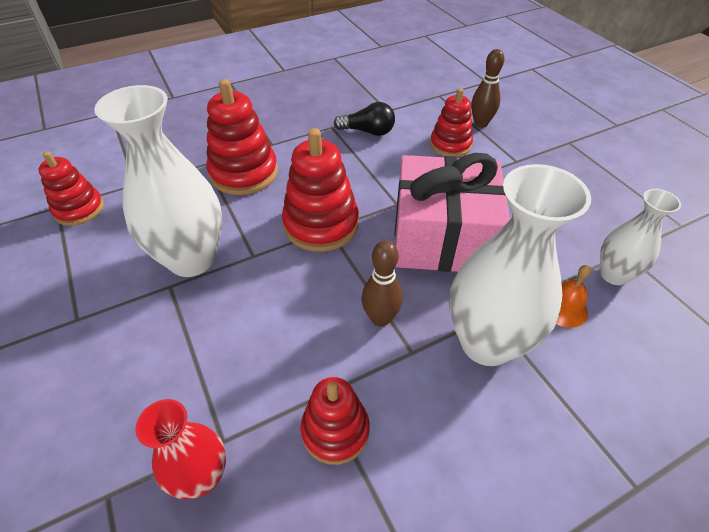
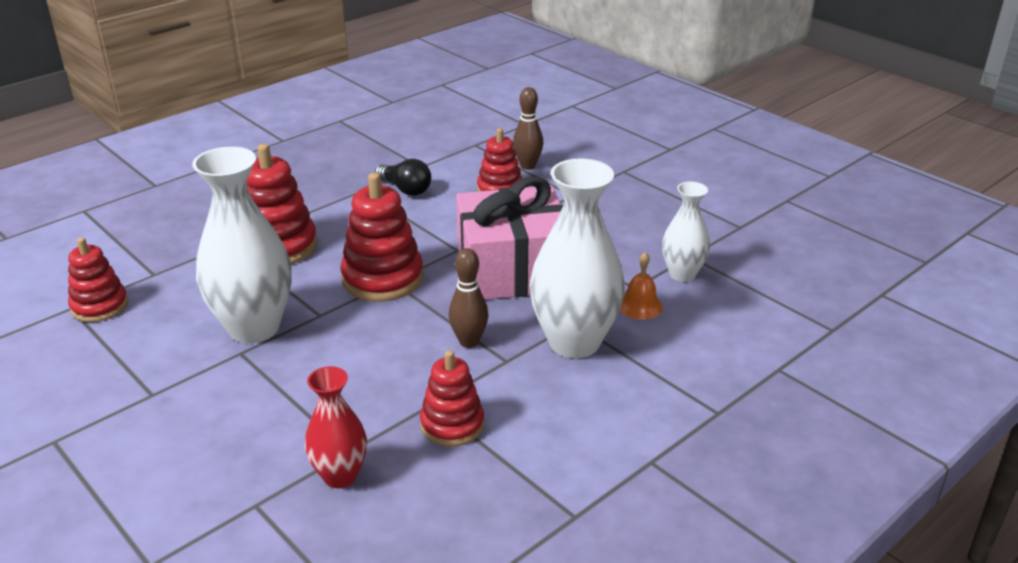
camera: 15 degrees left, 15 degrees down
black light bulb [334,102,395,136] -> black light bulb turned 45 degrees clockwise [375,159,431,196]

